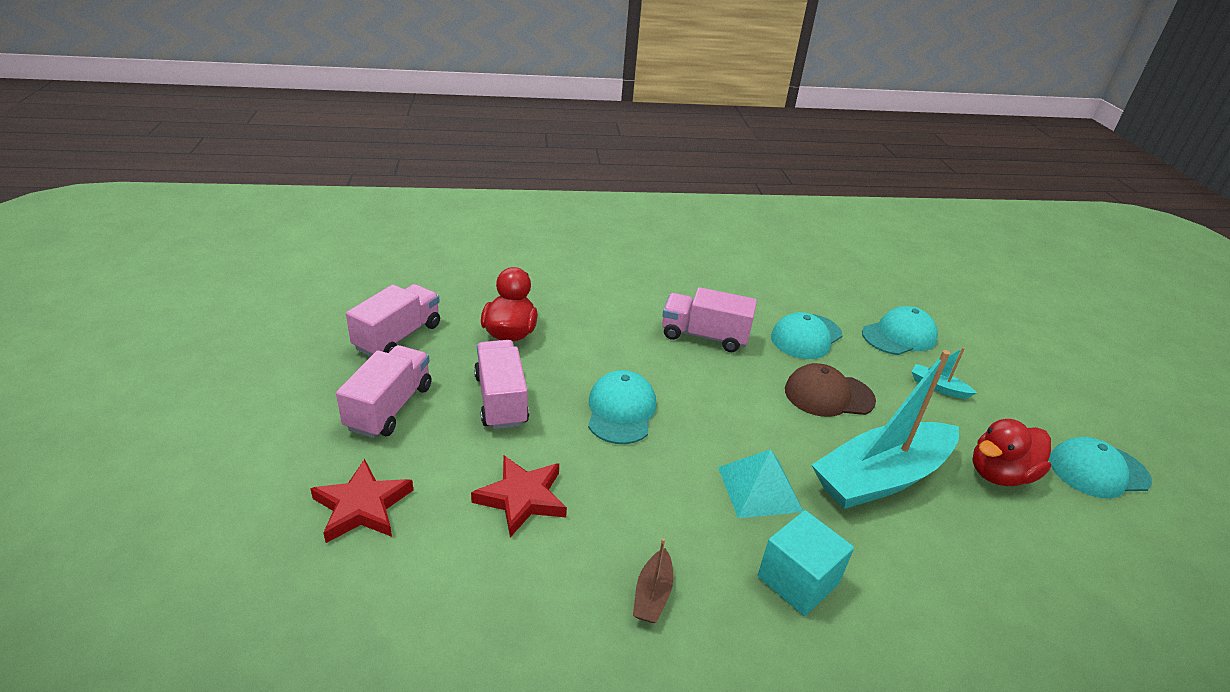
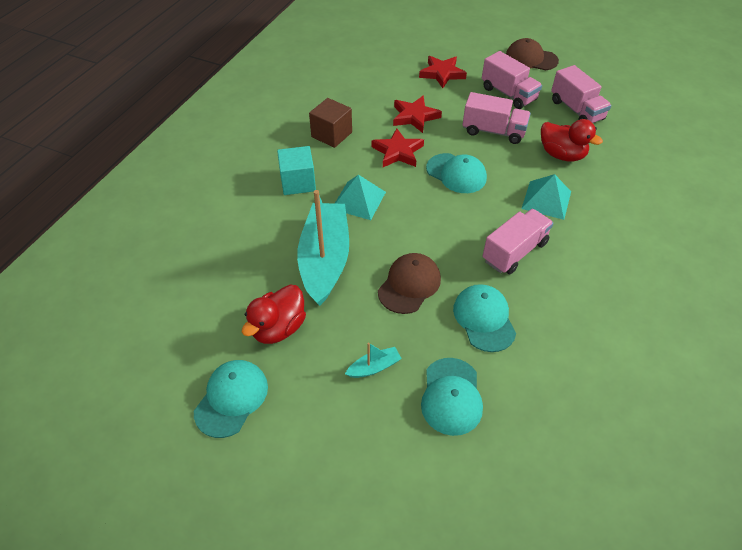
camera: 125 degrees right, 15 degrees up
brown boat [633,538,673,623] -> brown cube [309,98,352,148]
red duck [972,419,1051,486] -> red duck turned 150 degrees counterclockwise [242,285,306,344]
none -> red star [371,128,424,167]
none -> brown cap [506,38,559,71]
none -> turquoise pyramid [521,174,571,220]

